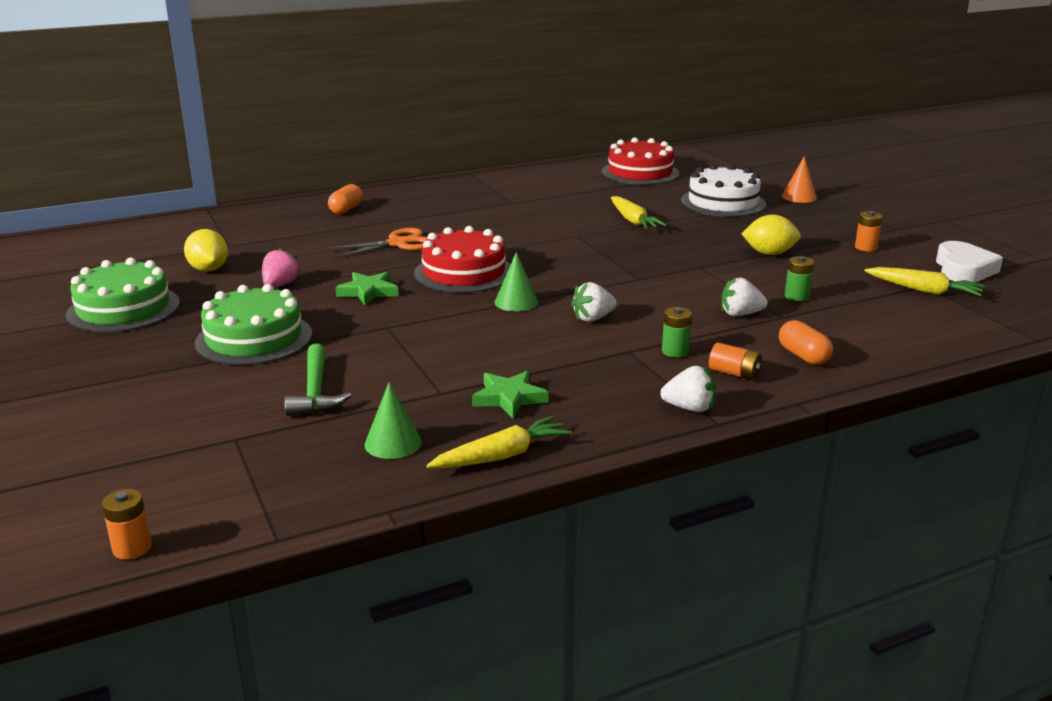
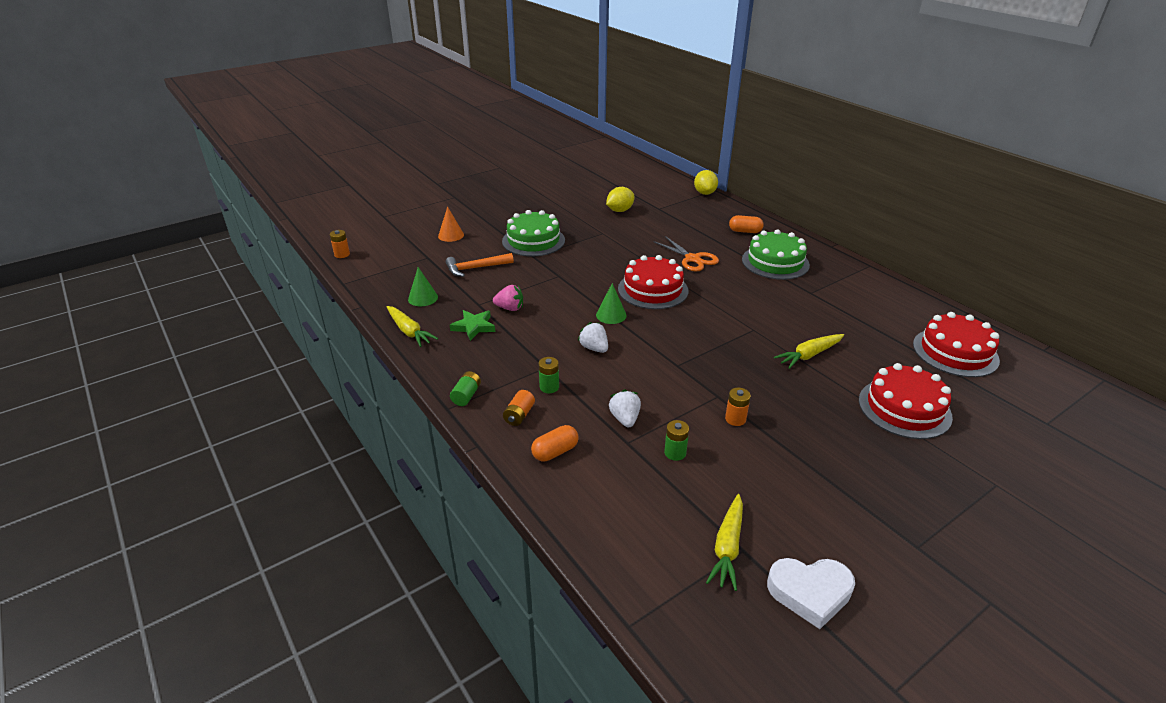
camera: 80 degrees right, 10 degrees up
green cake [66,257,180,333] -> green cake moved to [742,229,810,280]
pink strawberry [262,248,301,287] -> pink strawberry moved to [493,285,523,311]
green hammer [284,344,351,416] -> orange hammer [446,253,514,277]
green star [335,272,399,305] -> none
white strawberry [660,366,716,412] -> green battery [450,371,481,406]
white cake [681,164,766,217] -> red cake [859,363,953,439]
yellow lemon [741,215,801,255] -> yellow lemon moved to [694,170,718,195]
orange cone [782,156,817,203] -> orange cone moved to [438,206,464,242]
orange battery [855,211,883,252] -> orange battery moved to [725,388,751,426]

